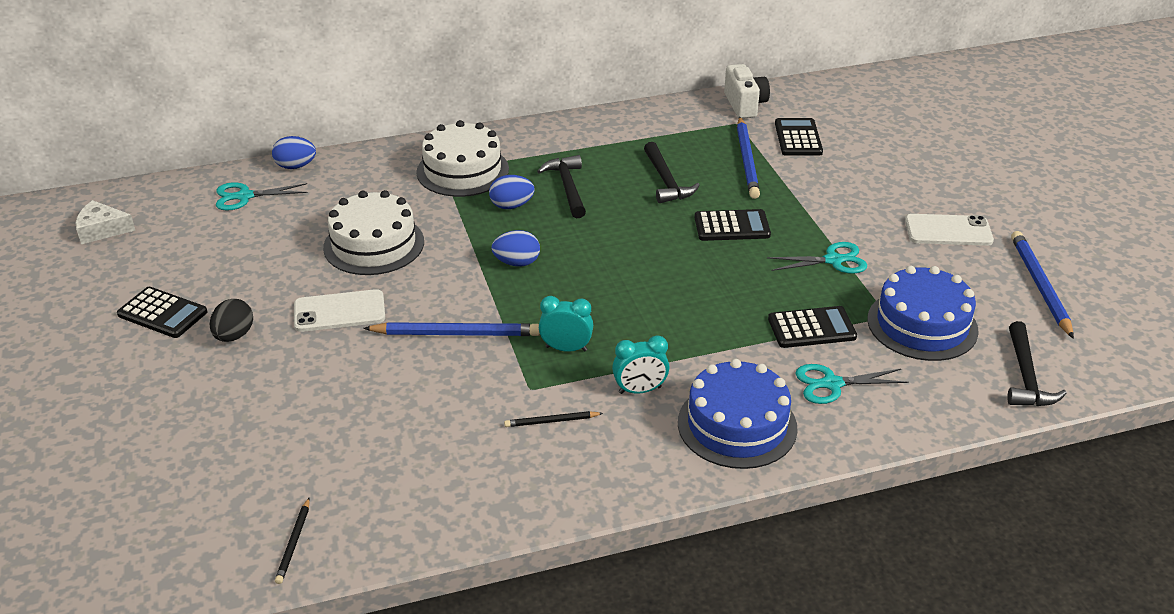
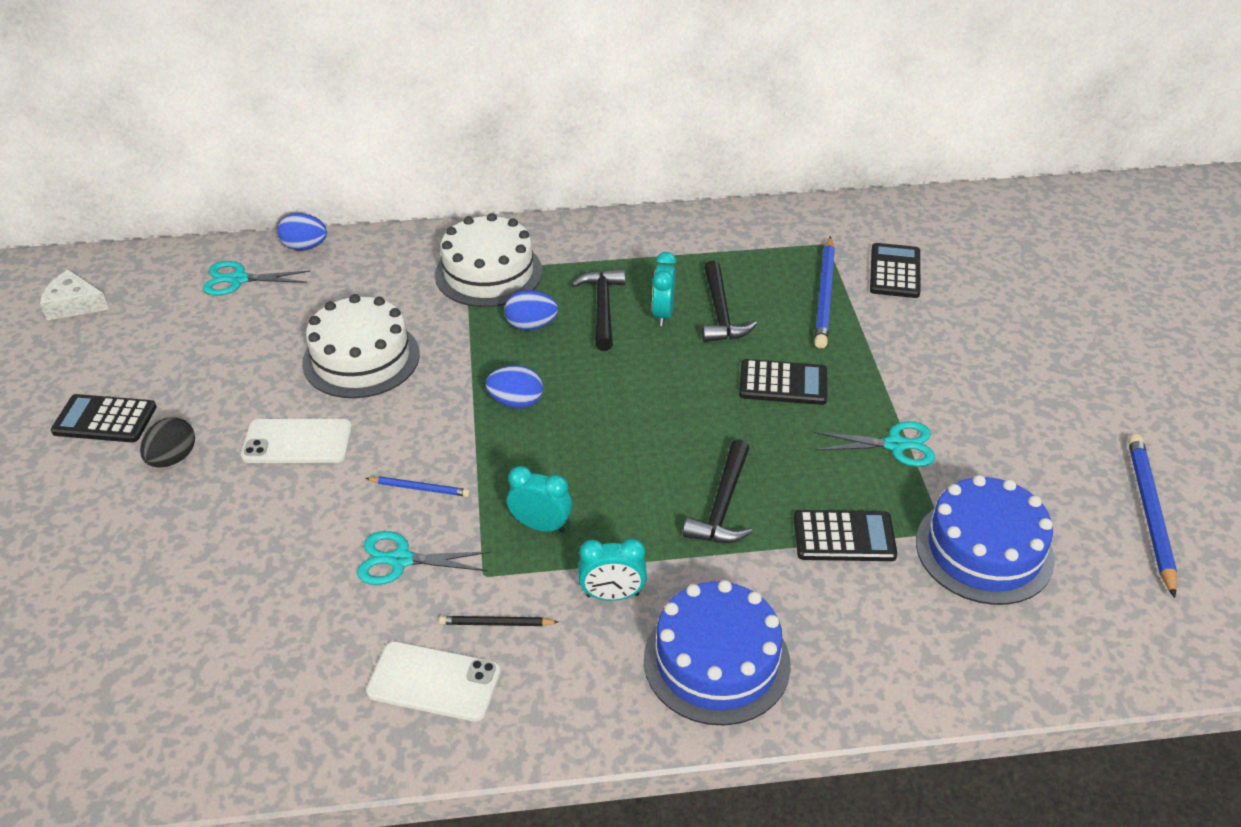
camera: 10 degrees right, 5 degrees up
black calculator [117,287,208,338] -> black calculator turned 150 degrees clockwise [51,394,157,443]
black pencil [275,498,310,584] -> none
blue pencil [363,322,540,336] -> blue pencil [365,477,470,497], size x0.52
white camera [724,64,770,118] -> none
turquoise scissors [795,364,909,404] -> turquoise scissors moved to [357,531,491,585]
white phone [905,214,994,246] -> white phone moved to [366,641,501,721]
black hammer [1007,321,1067,406] -> black hammer moved to [683,439,753,543]
none -> turquoise clock [652,252,676,326]

